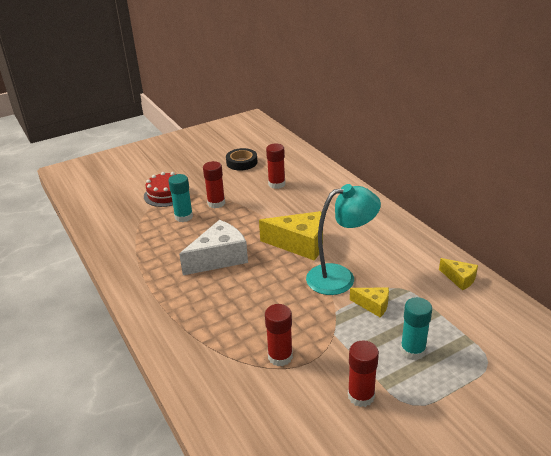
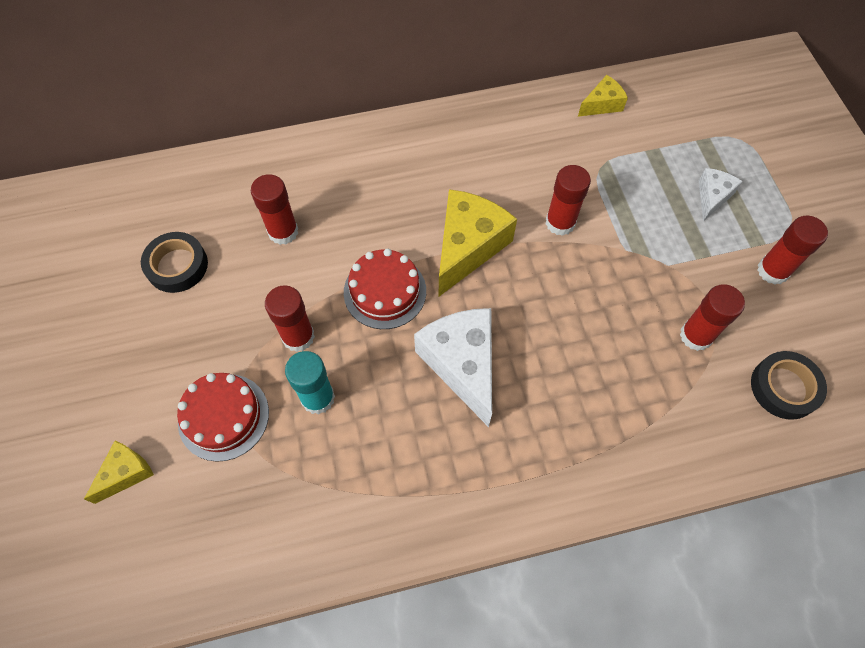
camera: 75 degrees left, 30 degrees up
turquoise lamp [306,184,381,295] -> red glue stick [546,165,591,236]
yellow cheese [350,287,389,317] -> yellow cheese moved to [84,441,154,504]
turquoise glue stick [400,297,432,360] -> white cheese [699,168,743,222]
none -> red cake [344,249,426,329]
none -> black tape [751,351,827,420]

